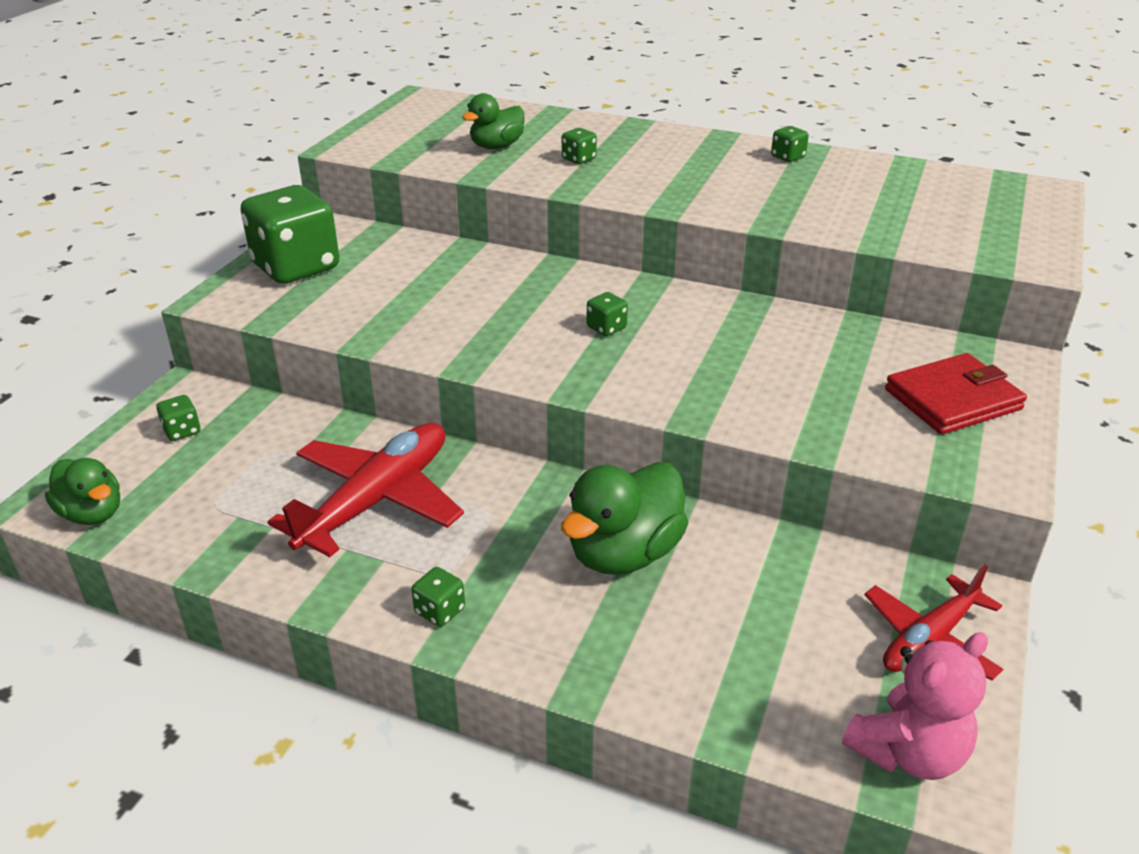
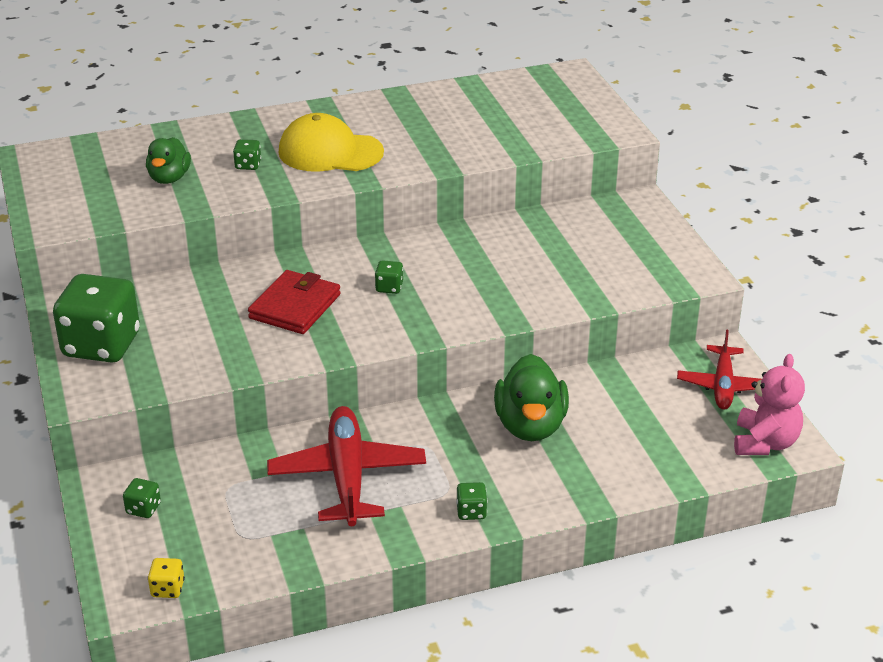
camera: 40 degrees left, 0 degrees up
green duck [45,458,120,525] -> yellow dice [148,558,185,598]
green dice [771,126,809,162] -> none
red wallet [885,353,1027,434] -> red wallet moved to [248,270,341,334]
none -> yellow cap [279,113,384,172]

